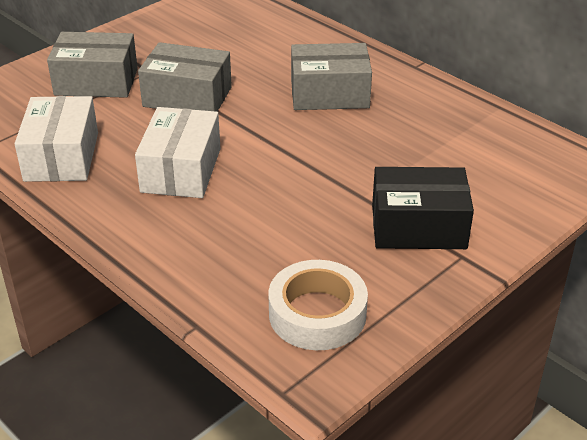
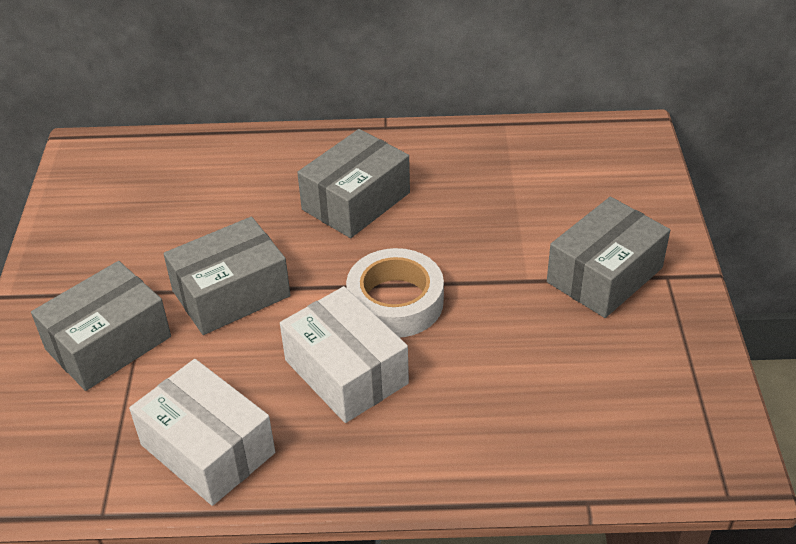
camera: 45 degrees left, 5 degrees up
white tape [268,260,368,350] -> white tape moved to [346,248,444,338]
black box [372,167,474,249] -> grey box [547,197,670,318]

